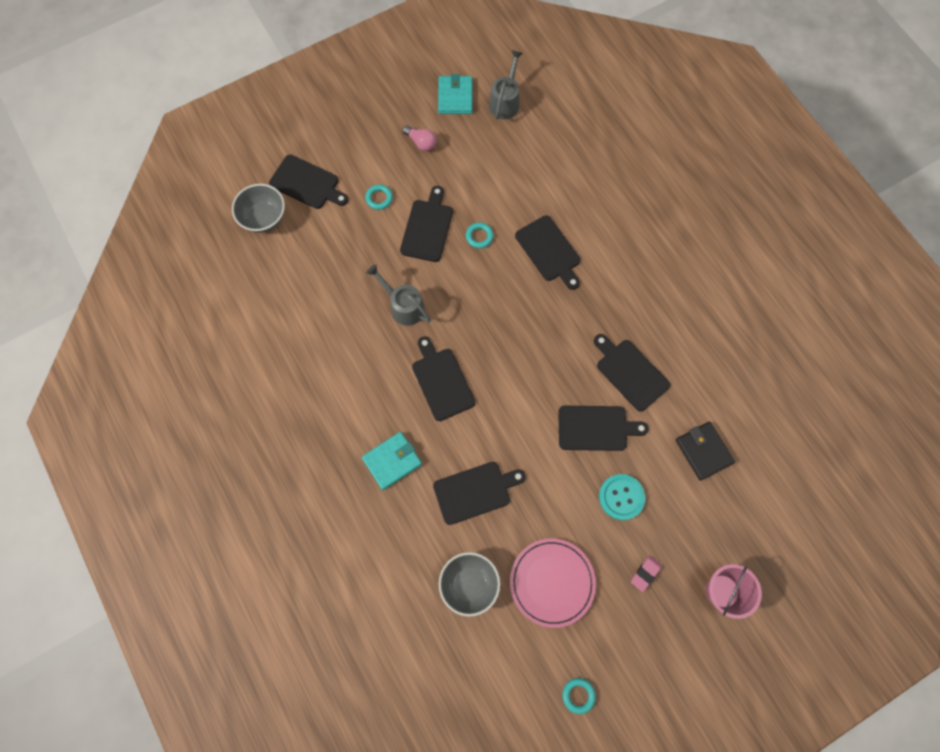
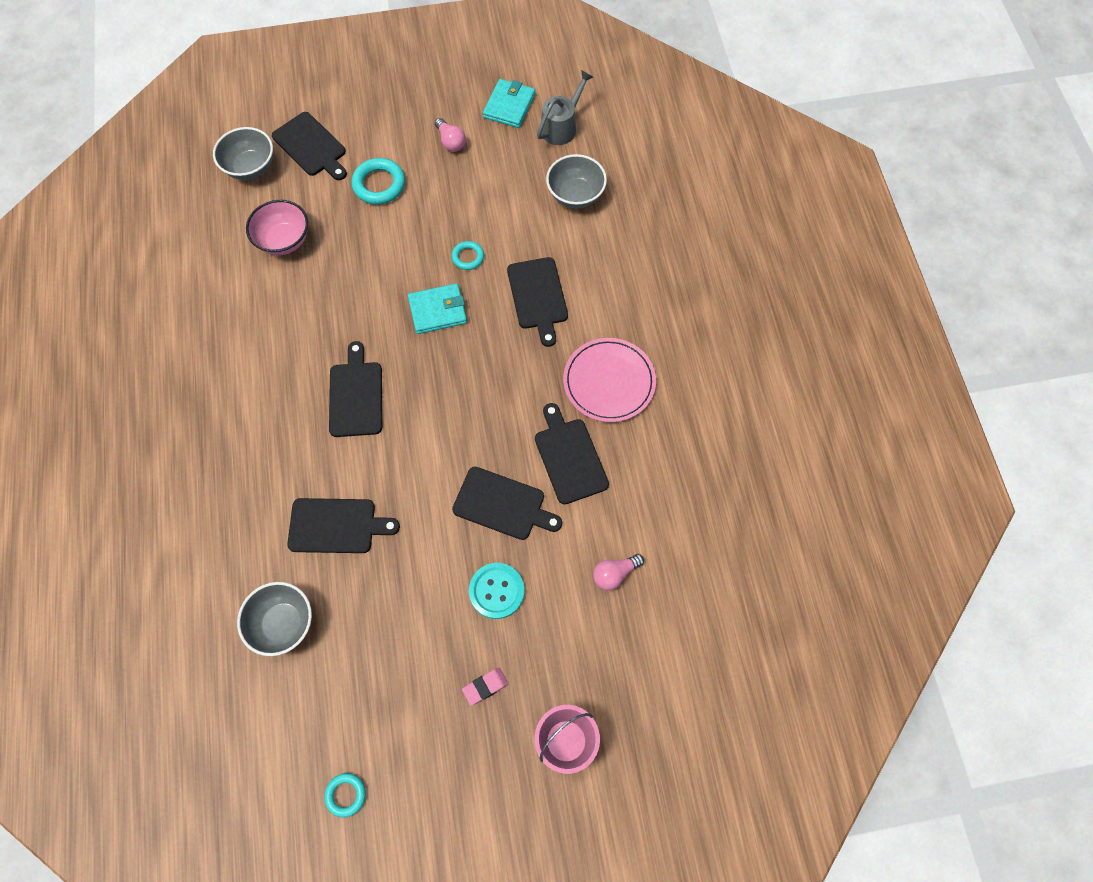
camera: 20 degrees right, 5 degrees down
turquoise wallet [362,432,422,490] -> turquoise wallet moved to [408,283,467,334]
turquoise ring [365,184,393,210] -> turquoise ring [351,158,405,205], size x1.70
grey watering can [366,264,431,326] -> none
black cutting board [400,186,453,262] -> none
pink plate [510,539,596,628] -> pink plate moved to [563,338,656,422]
black wallet [676,422,735,481] -> pink light bulb [593,554,644,590]
none -> pink bowl [246,200,308,255]
none -> grey bowl [546,154,607,209]

